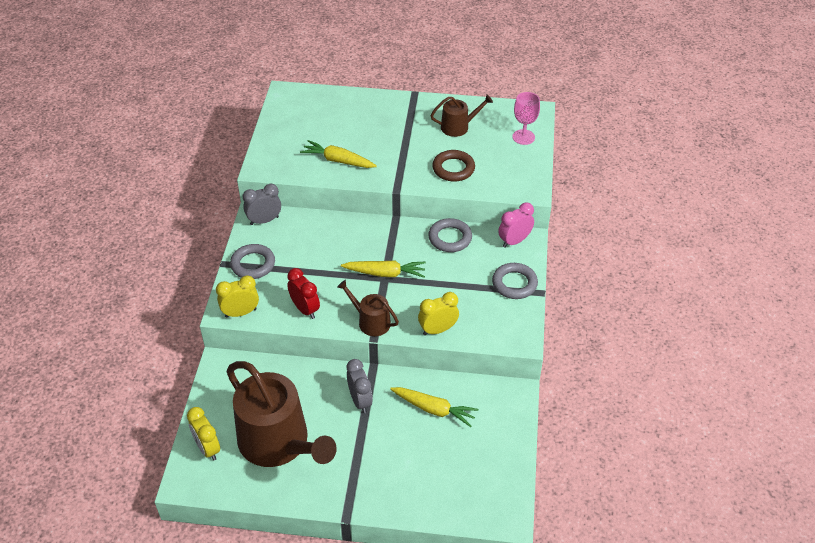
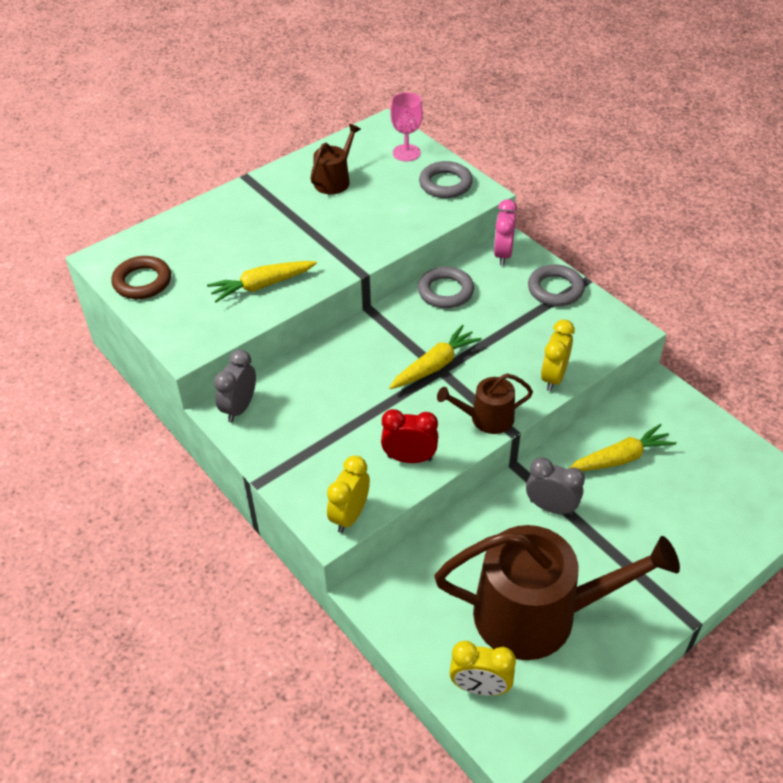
camera: 45 degrees left, 0 degrees up
grey ring [230,244,275,279] -> grey ring moved to [419,161,473,198]
brown ring [432,150,475,182] -> brown ring moved to [111,256,171,299]

